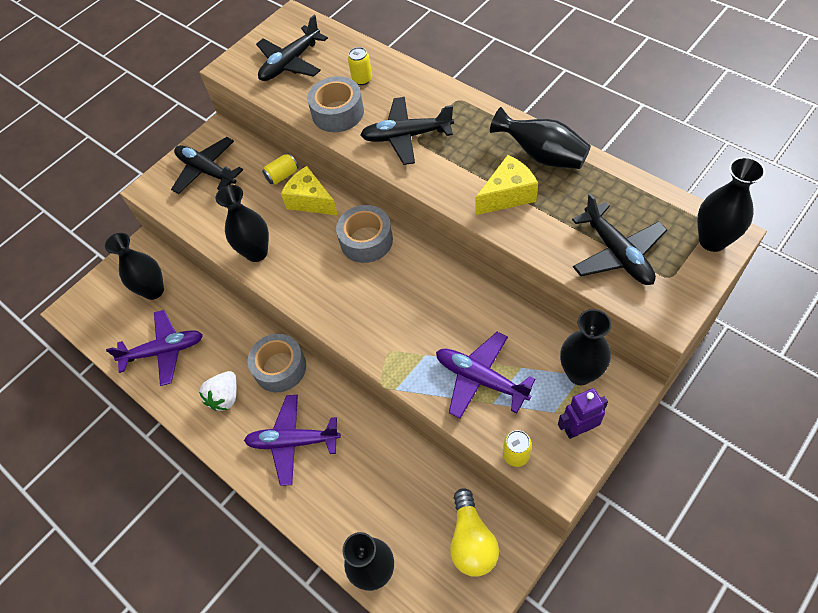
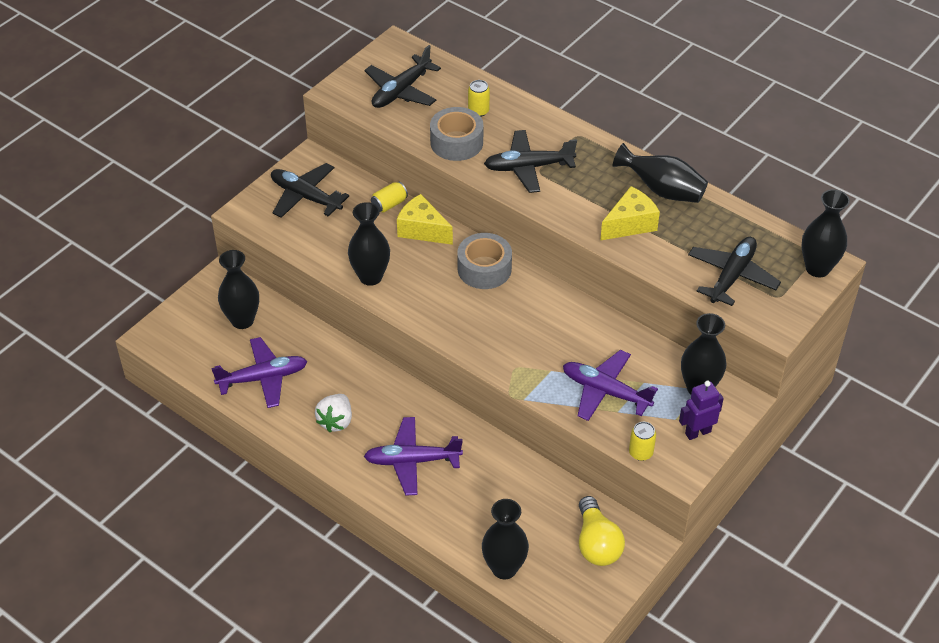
camera: 10 degrees left, 10 degrees down
grey tape [247,334,306,392] -> none
black plane [572,193,667,285] -> black plane turned 120 degrees counterclockwise [688,237,781,306]

